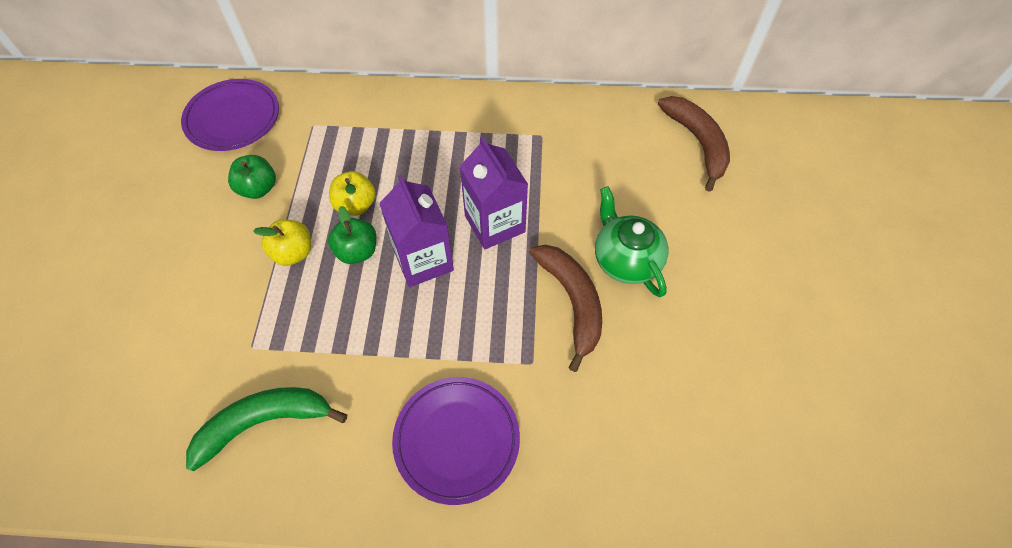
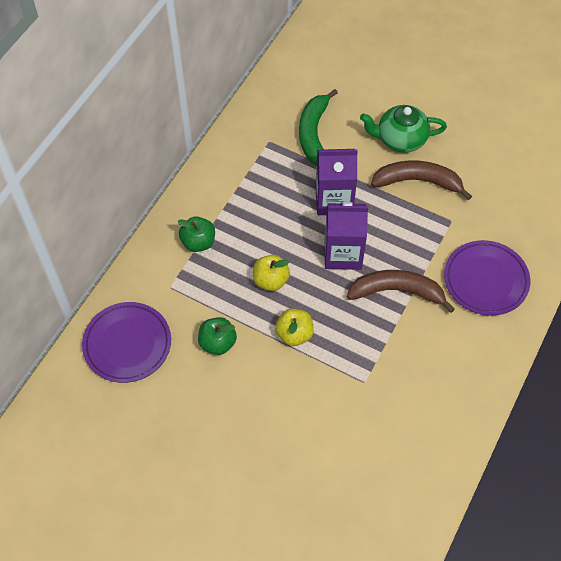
camera: 65 degrees left, 0 degrees up
green banana [186,387,347,471] -> green banana moved to [299,89,338,166]
green apple [328,206,376,264] -> green apple moved to [177,217,215,252]
brown banana [658,96,730,192] -> brown banana moved to [347,270,455,313]

